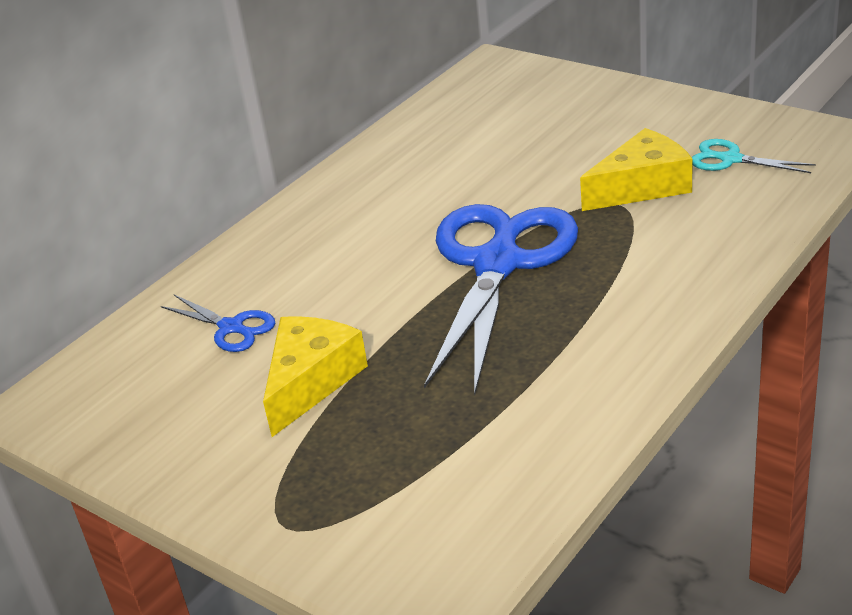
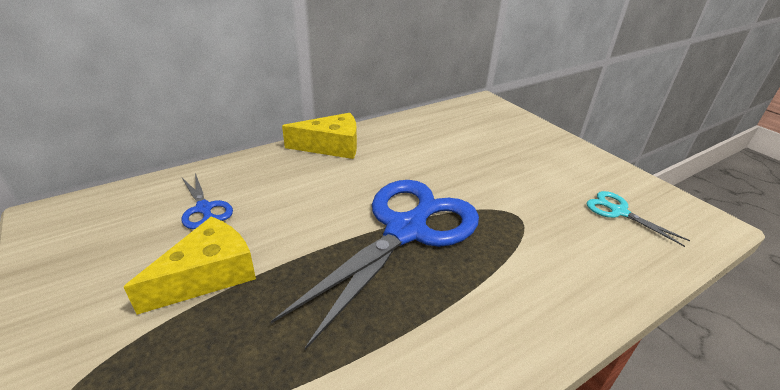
camera: 15 degrees right, 0 degrees up
yellow cheese [580,128,693,211] -> yellow cheese moved to [282,113,357,159]

